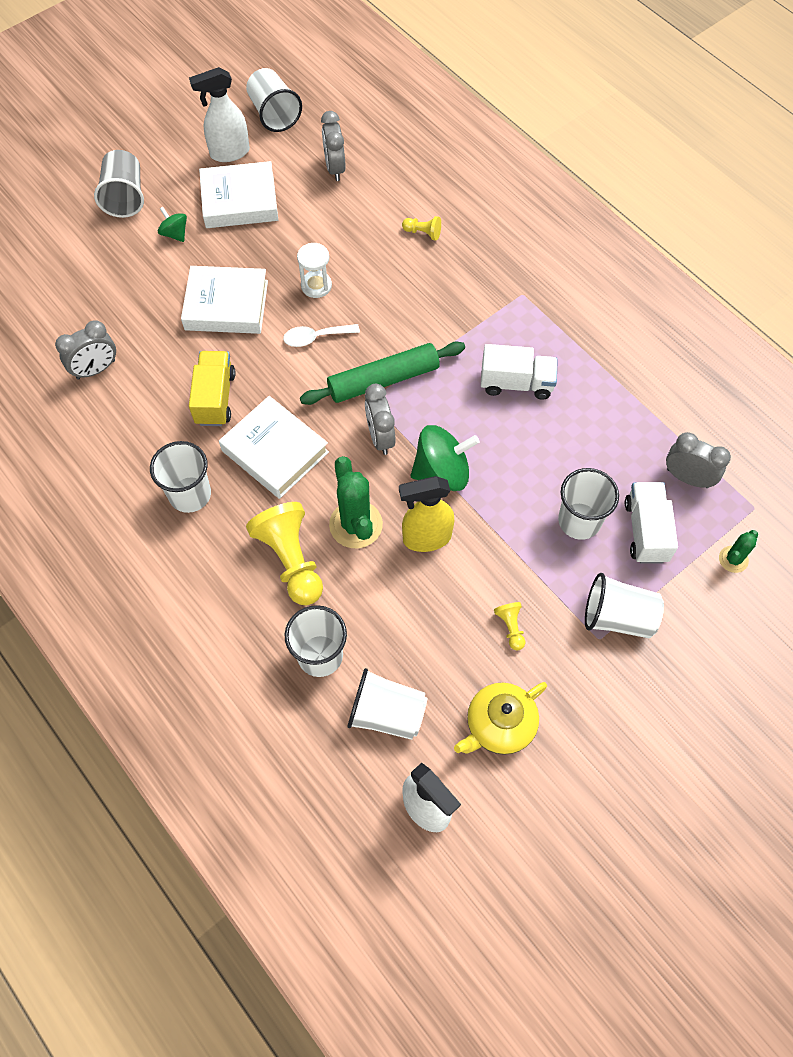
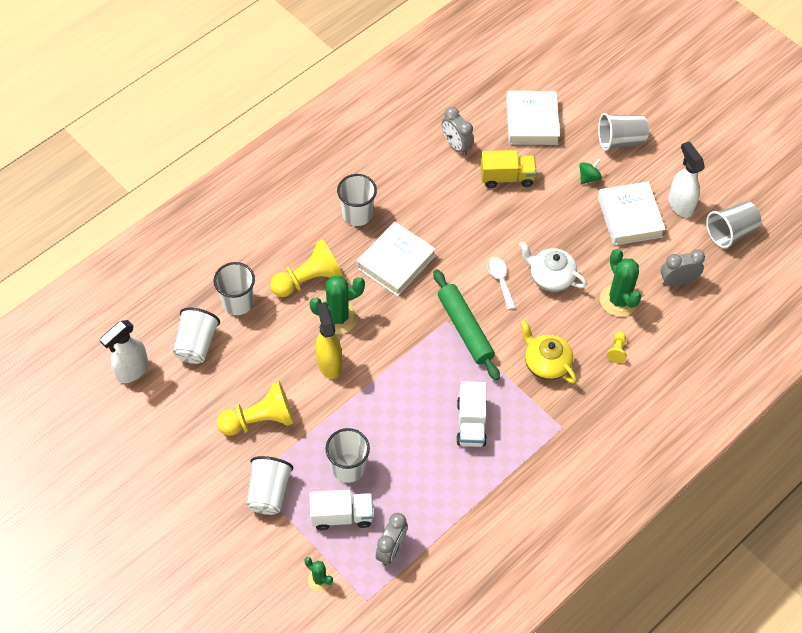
camera: 85 degrees right, 5 degrees down
white book [181,266,268,334] -> white book moved to [506,91,560,145]
yellow truck [189,351,235,426] -> yellow truck moved to [480,150,537,188]
white cup [246,68,302,132] -> grey cup [706,201,761,248]
white hourglass [297,243,332,298] -> white teapot [519,241,587,292]
grey clock [365,384,396,455] -> none
green spinning top [411,425,479,491] -> none
yellow teapot [454,682,547,755] -> yellow teapot moved to [520,320,577,384]
yellow pawn [494,602,525,651] -> yellow pawn [217,382,294,436], size x2.20
none -> green cactus [600,249,641,317]

